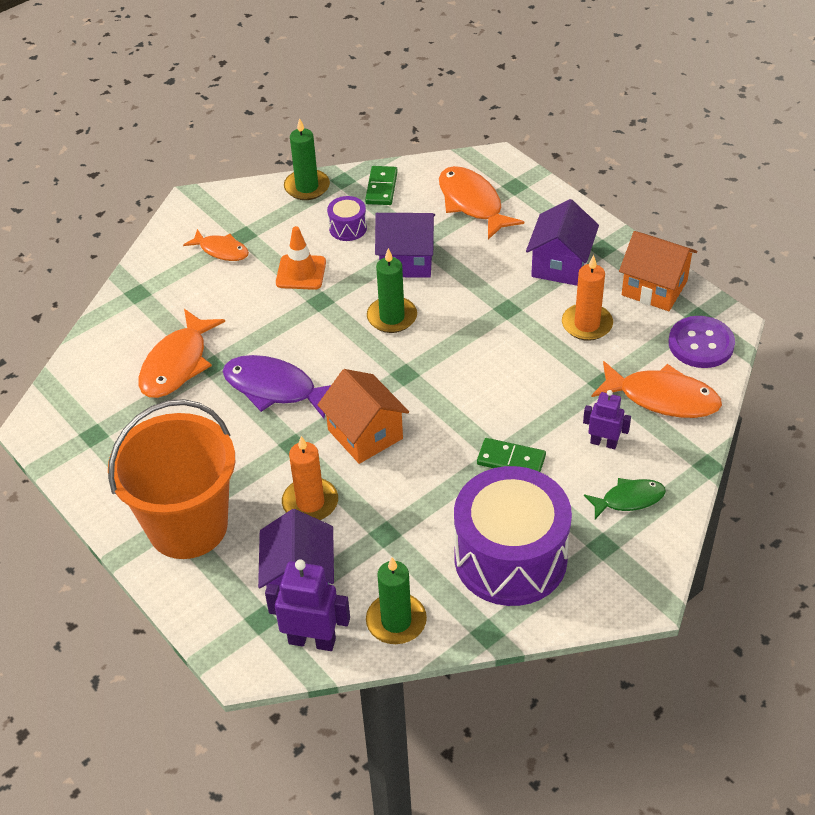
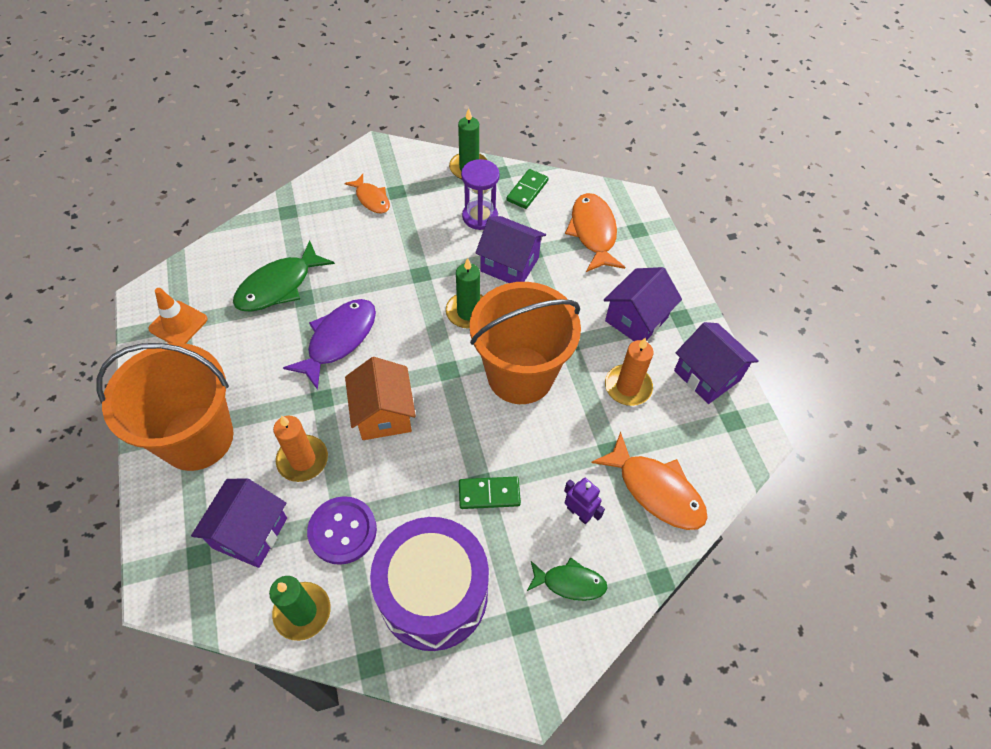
camera: 20 degrees right, 10 degrees up
orange fish [139,309,225,398] -> green fish [233,240,335,312]
purple fish [223,355,331,418] -> purple fish turned 75 degrees clockwise [283,299,376,390]
purple robot [265,559,350,651] -> none
orange traffic cone [276,226,326,290] -> orange traffic cone moved to [148,288,208,344]
purple drum [327,196,367,241] -> purple hourglass [461,159,500,230]
green domino [477,438,546,472] -> green domino turned 45 degrees counterclockwise [459,476,521,509]
orange house [619,231,697,311] -> purple house [674,322,759,404]
purple button [669,316,735,368] -> purple button moved to [307,496,377,565]
none -> orange bucket [470,282,581,404]

